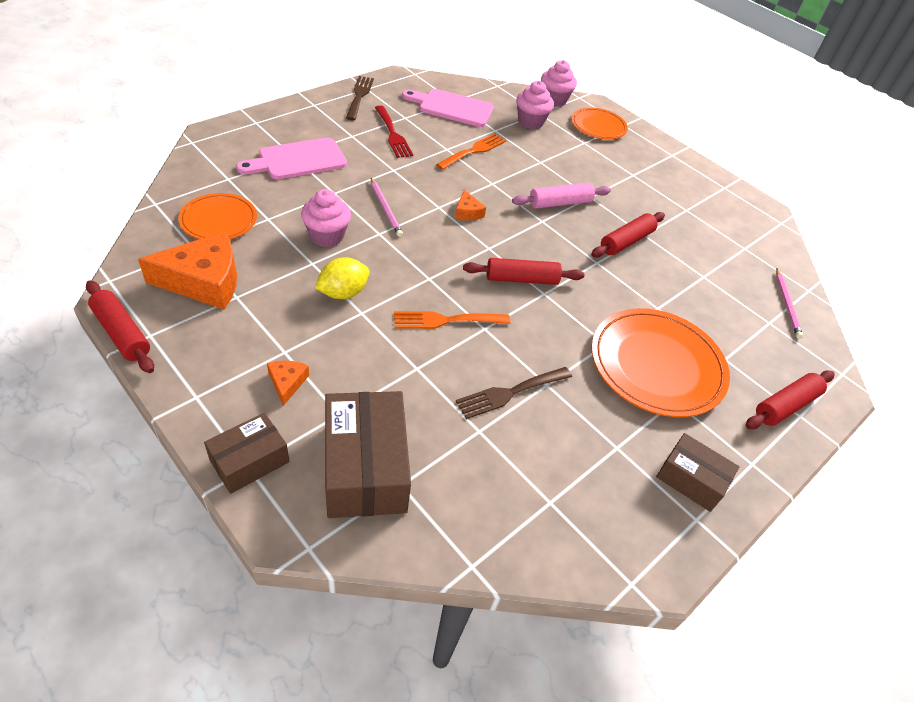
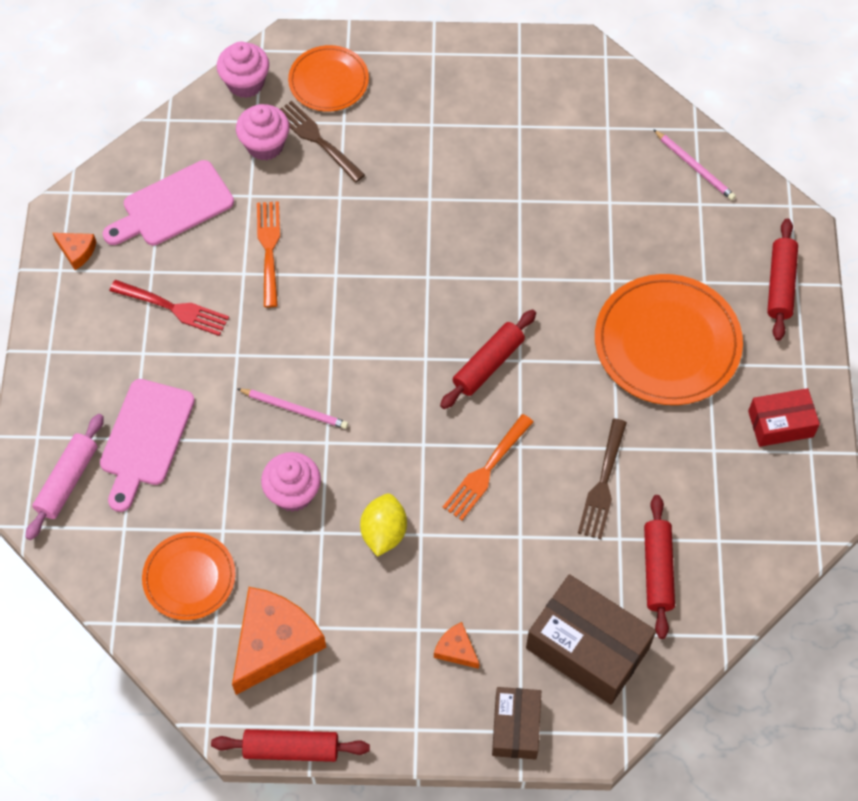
camera: 40 degrees left, 15 degrees up
brown fork [346,76,374,121] -> brown fork moved to [280,101,365,183]
orange cheese [455,190,486,221] -> orange cheese moved to [53,233,96,270]
pink rolling pin [512,182,611,209] -> pink rolling pin moved to [26,414,104,540]
red rolling pin [591,212,665,258] -> red rolling pin moved to [644,495,675,639]
brown box [656,433,739,512] -> red box [748,388,820,447]

